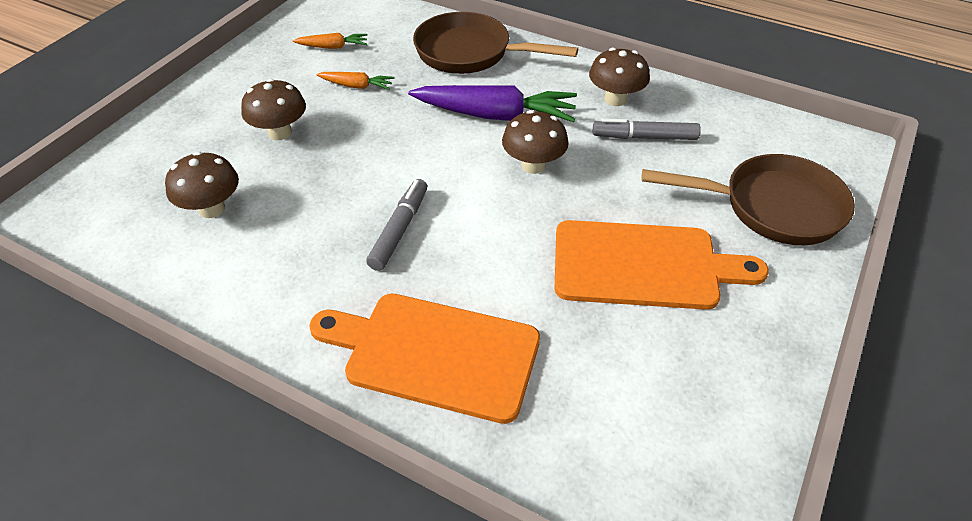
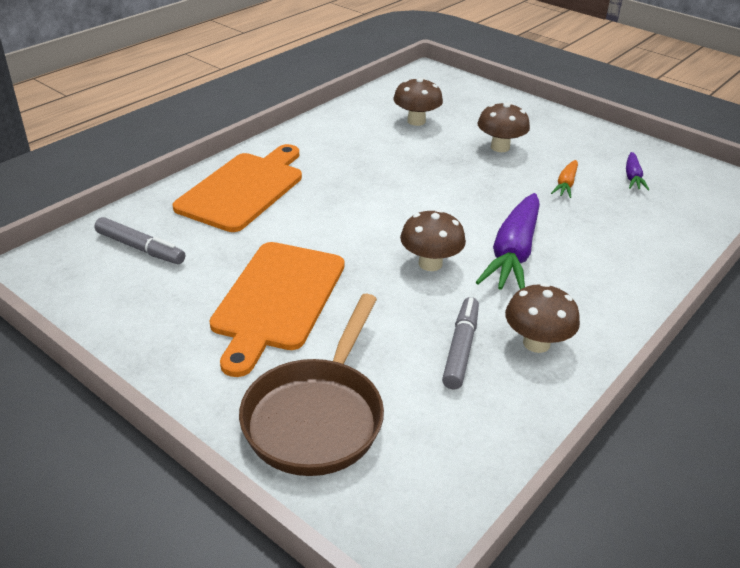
camera: 100 degrees right, 10 degrees down
orange carrot [293,33,368,49] -> purple carrot [626,152,649,191]
grey marker [366,179,427,271] -> grey marker moved to [94,217,185,264]
brown pan [413,12,578,74] -> none

